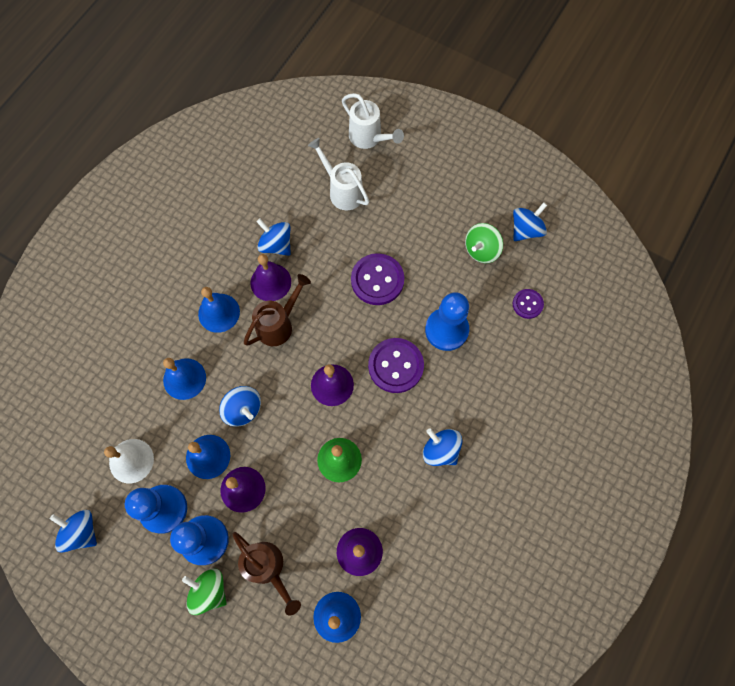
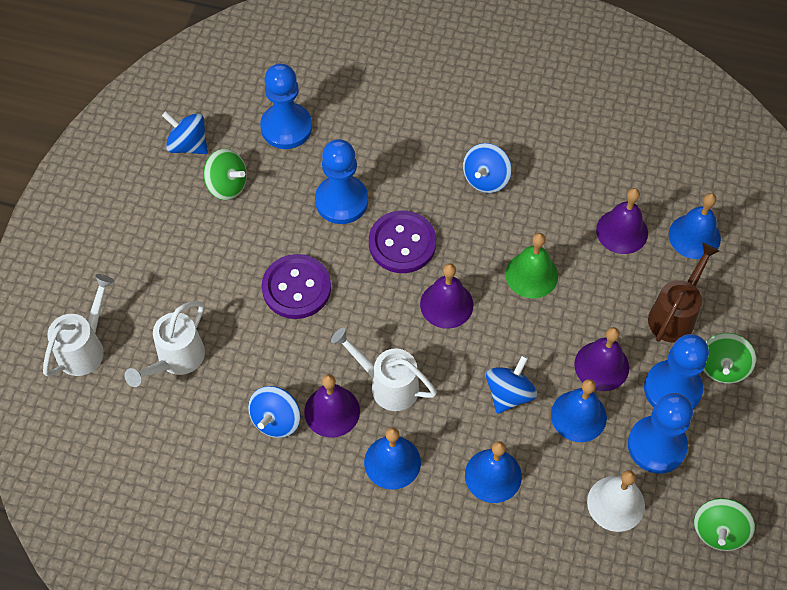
camera: 105 degrees left, 10 degrees down
blue spinning top [50,510,97,553] -> green spinning top [694,498,755,551]
brown watering can [244,274,311,346] -> white watering can [331,328,437,411]
purple button [513,289,544,319] -> blue pawn [260,63,312,149]

